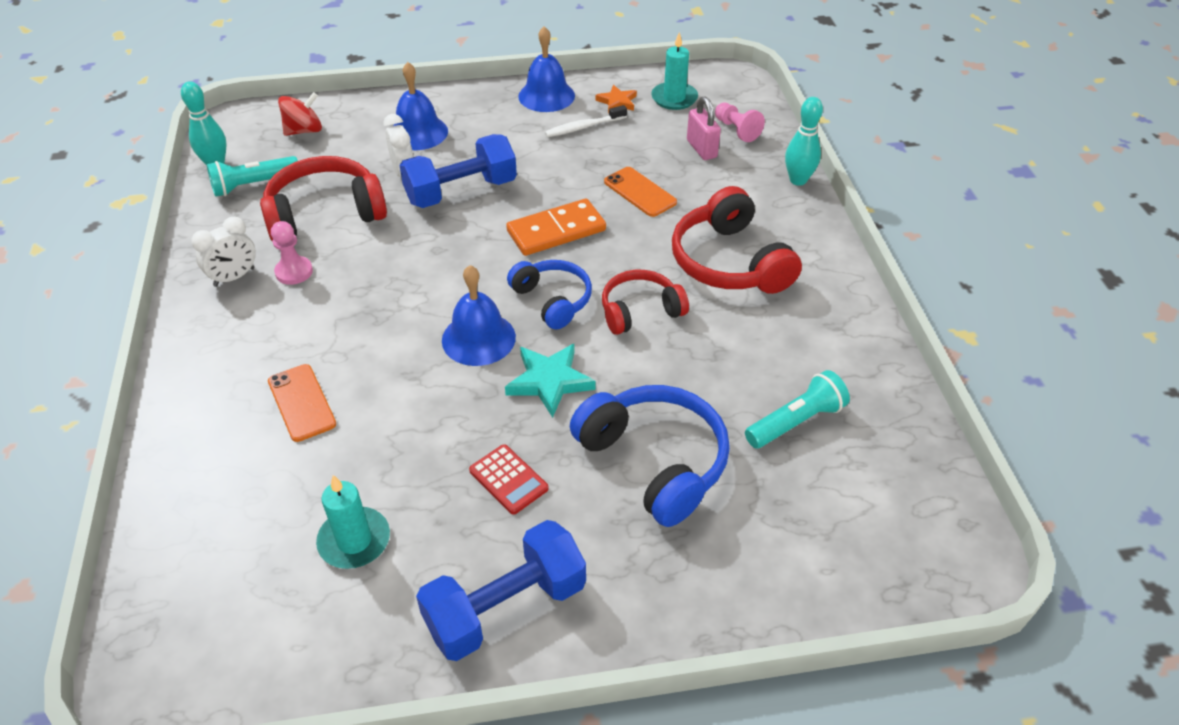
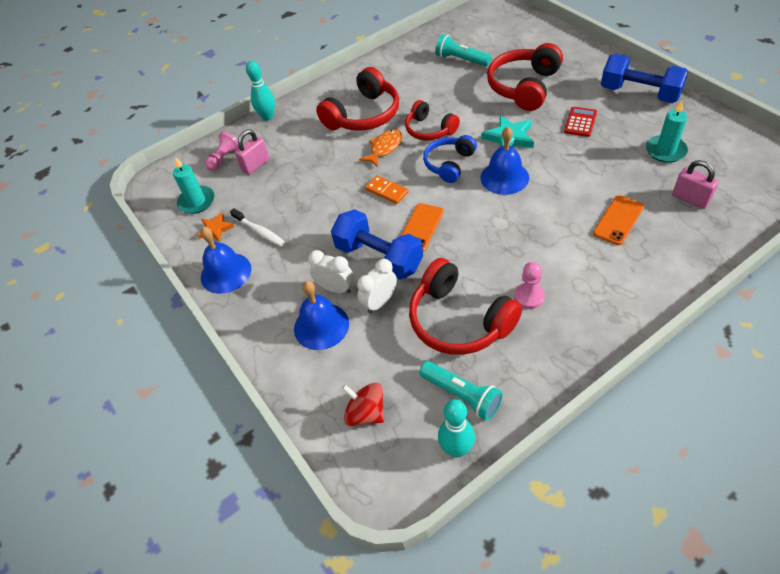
camera: 110 degrees left, 5 degrees up
white clock [191,217,256,287] -> white clock moved to [308,250,354,293]
orange domino [506,199,606,256] -> orange domino [365,175,408,204], size x0.62
blue headphones [570,385,730,527] -> red headphones [487,43,563,111]
orange phone [604,167,677,217] -> orange phone moved to [401,203,444,252]
none -> orange fish [359,129,402,167]
none -> pink padlock [672,160,719,209]

